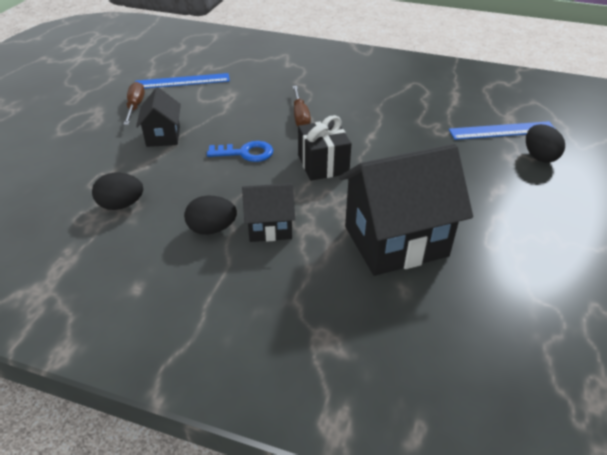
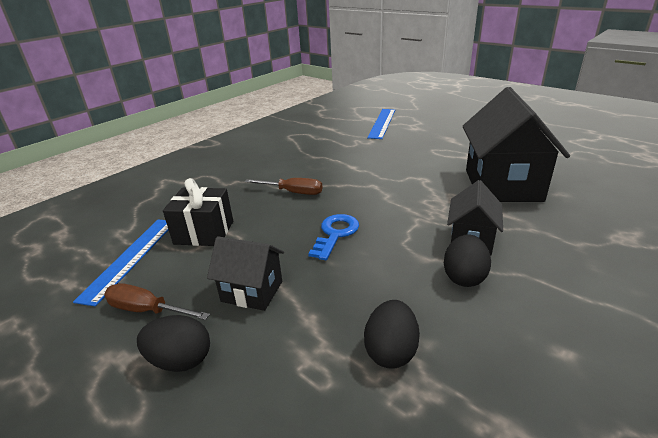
camera: 65 degrees left, 10 degrees down
black gift [298,115,351,181] -> black gift moved to [163,178,233,246]
black egg [526,124,565,163] -> black egg moved to [137,315,210,372]

